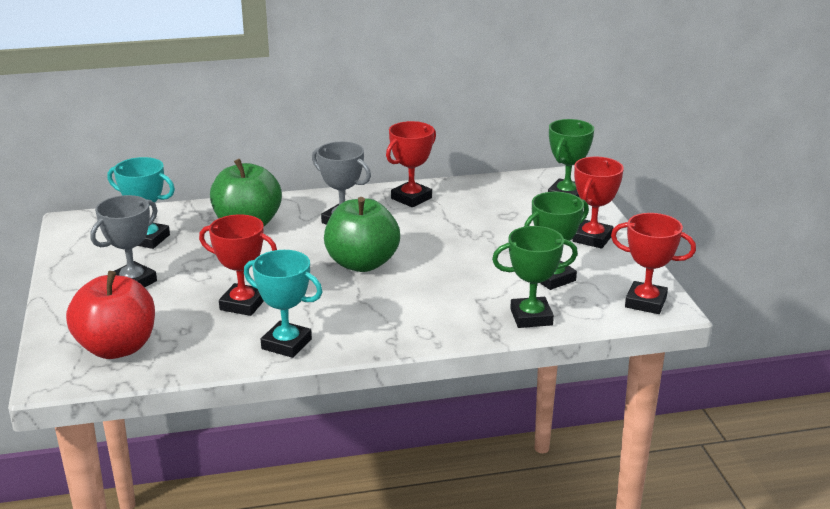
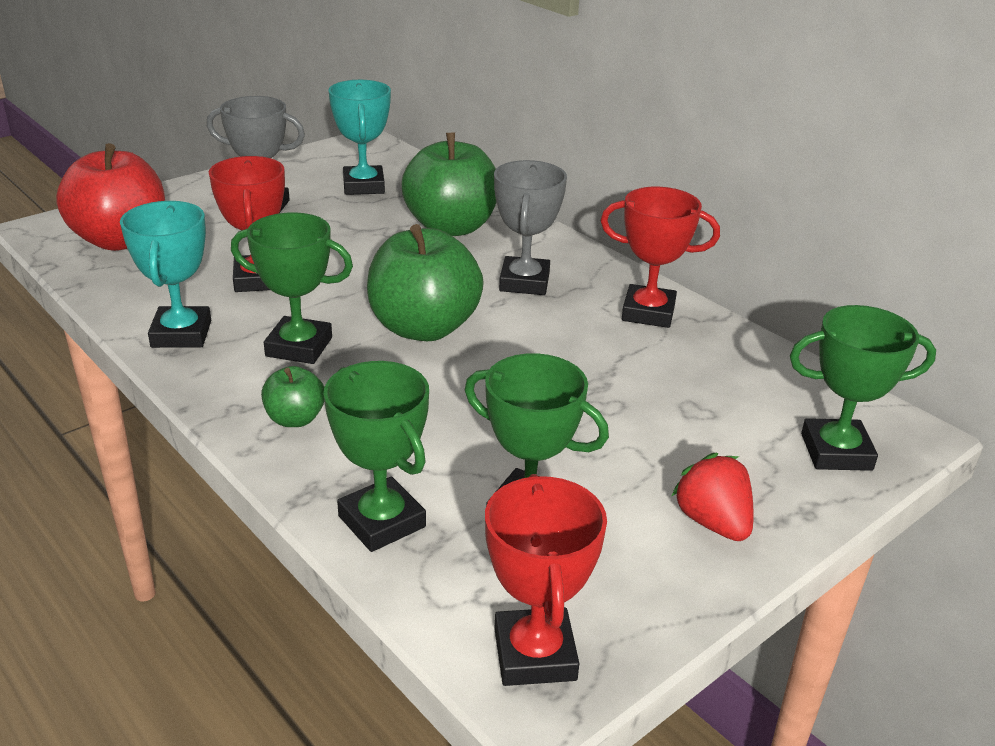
camera: 60 degrees right, 5 degrees up
red trophy [572,157,624,249] -> red strawberry [671,453,754,541]
none -> green trophy [231,212,353,364]
none -> green apple [261,366,324,427]

